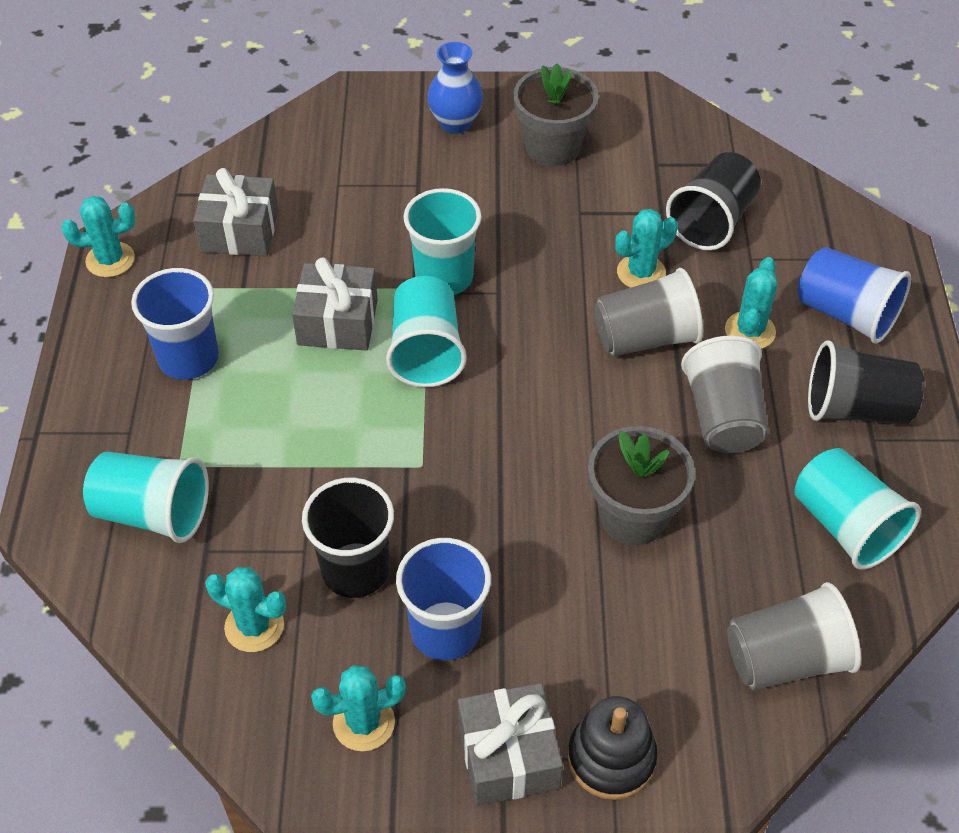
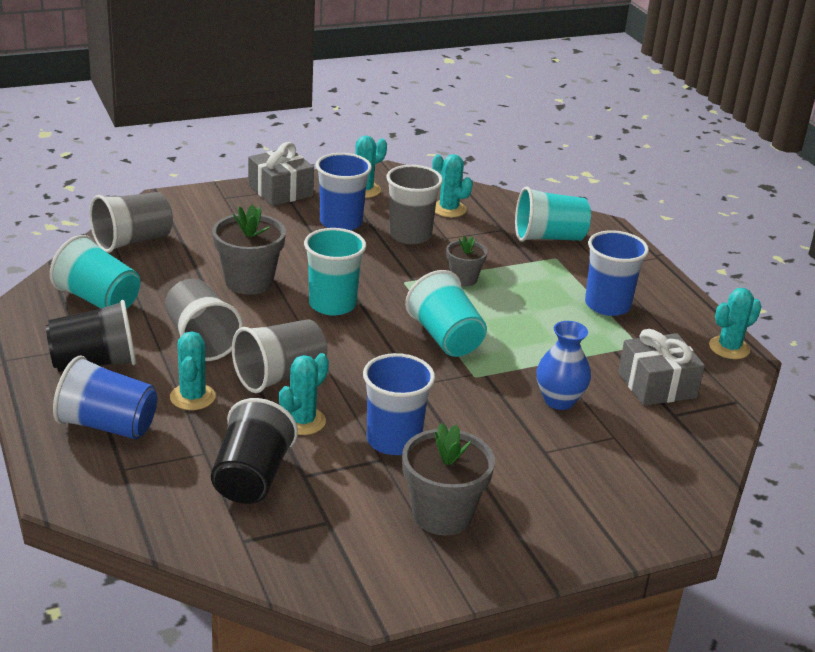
camera: 155 degrees right, 20 degrees down
turquoise cactus [205,567,286,652] -> turquoise cactus turned 45 degrees clockwise [432,154,473,217]
grey gift [292,257,378,351] -> none
black cup [302,478,394,598] -> grey cup [386,165,443,244]
turquoise cup [403,188,482,295] -> turquoise cup moved to [304,228,366,316]
blue vase [427,42,483,133] -> blue vase moved to [537,321,591,410]
black stacking toy [568,696,658,800] -> none
none -> blue cup [363,353,435,455]
none -> grey flower pot [446,236,487,286]

